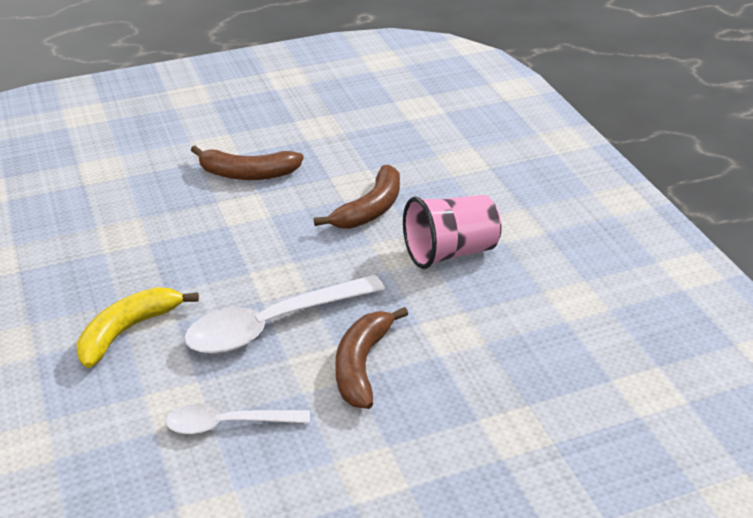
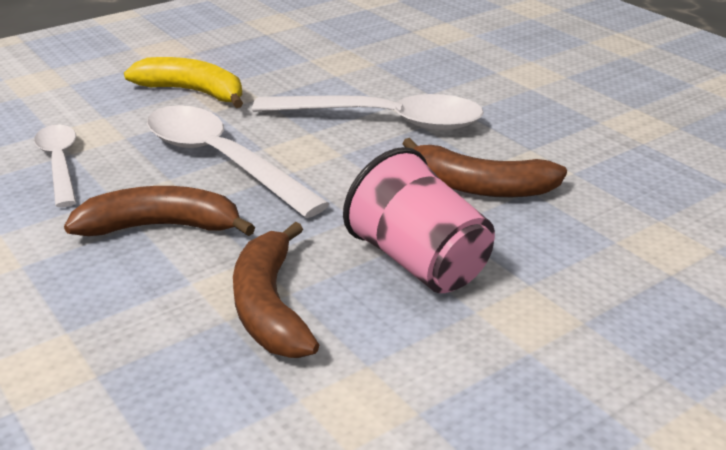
camera: 75 degrees right, 5 degrees down
brown banana [191,146,304,180] -> brown banana moved to [233,222,319,358]
none -> white spoon [252,94,484,130]

